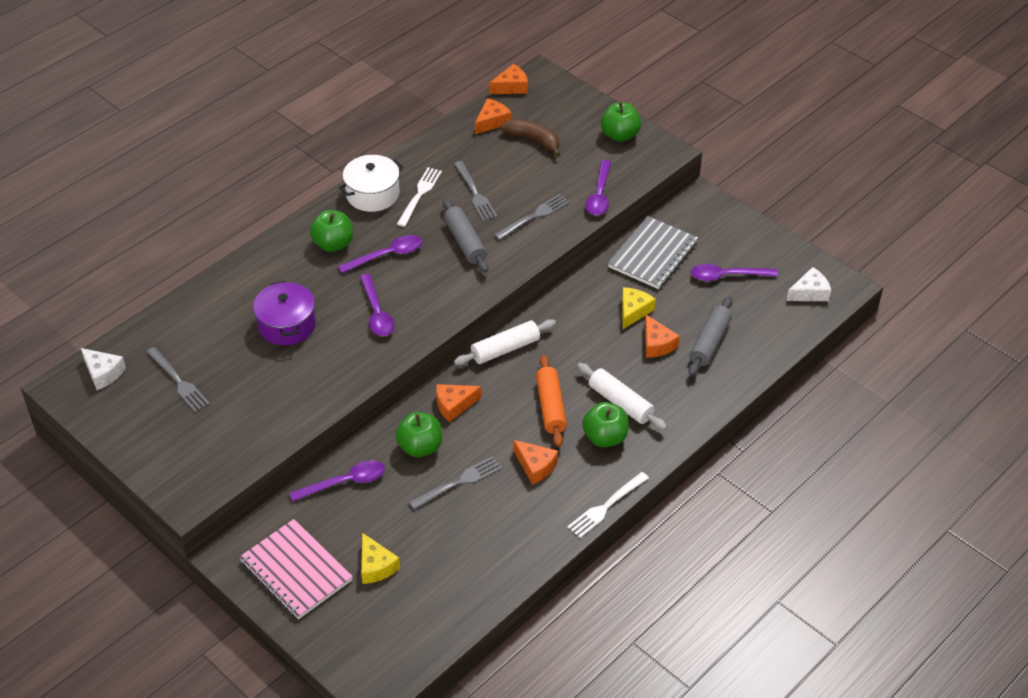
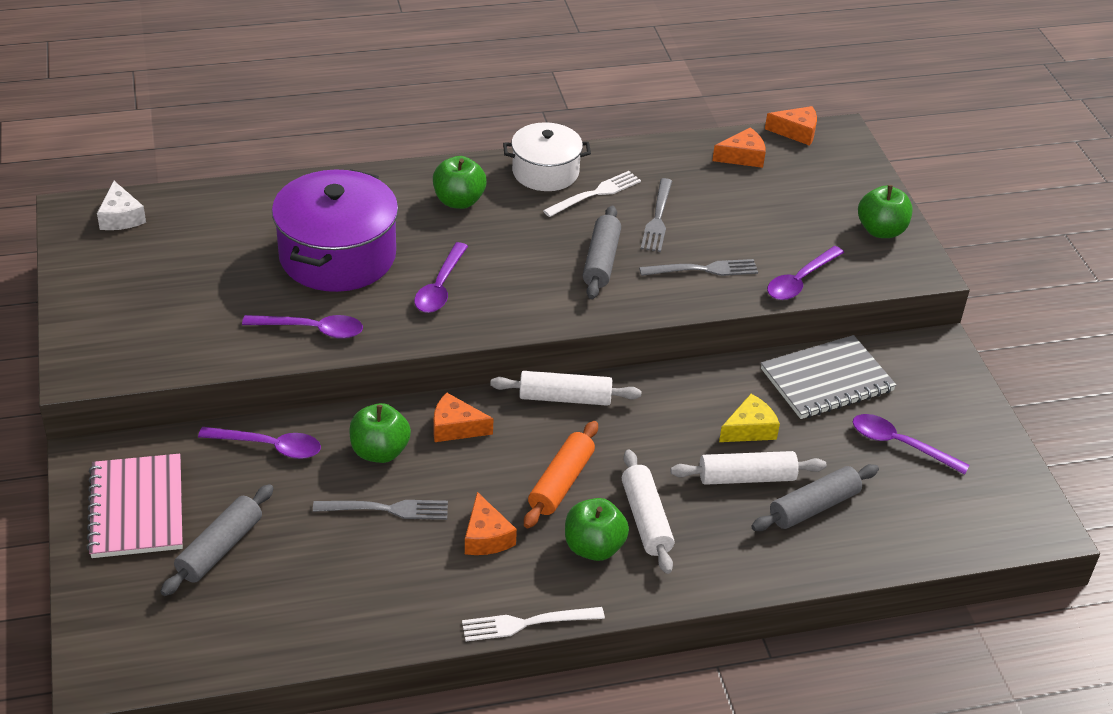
camera: 30 degrees right, 5 degrees down
grey fork [146,347,210,412] -> none
purple pot [253,281,316,345] -> purple pot [272,169,398,292], size x1.62
purple spoon [338,235,422,273] -> purple spoon moved to [242,315,363,339]
yellow cheese [361,533,400,584] -> grey rolling pin [160,484,274,596]
brown banana [501,119,560,157] -> none
orange cheese [645,315,680,358] -> white rolling pin [671,451,827,485]
white cheese [786,267,831,301] -> none

